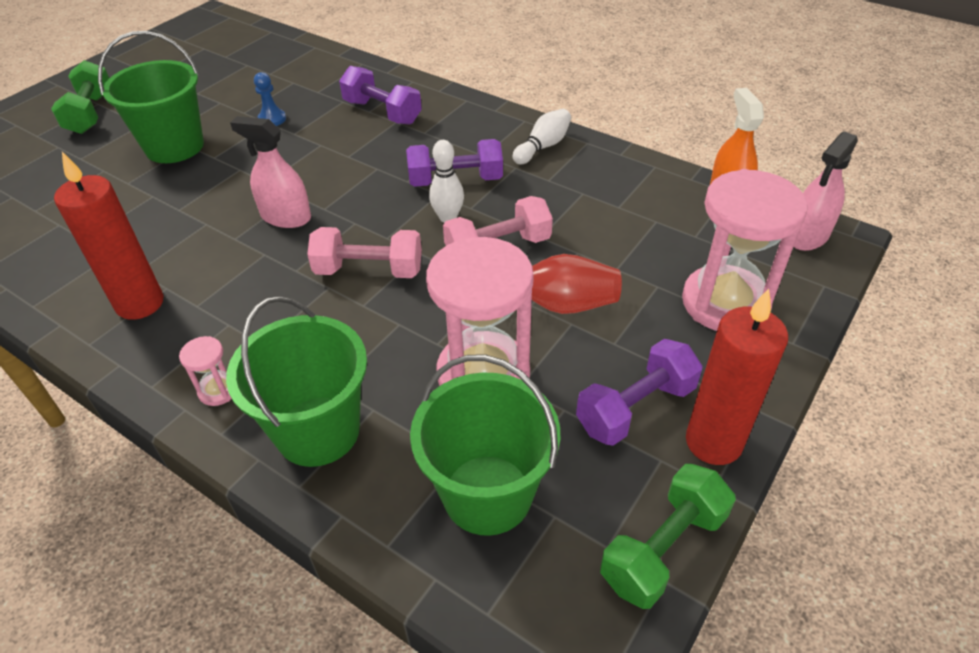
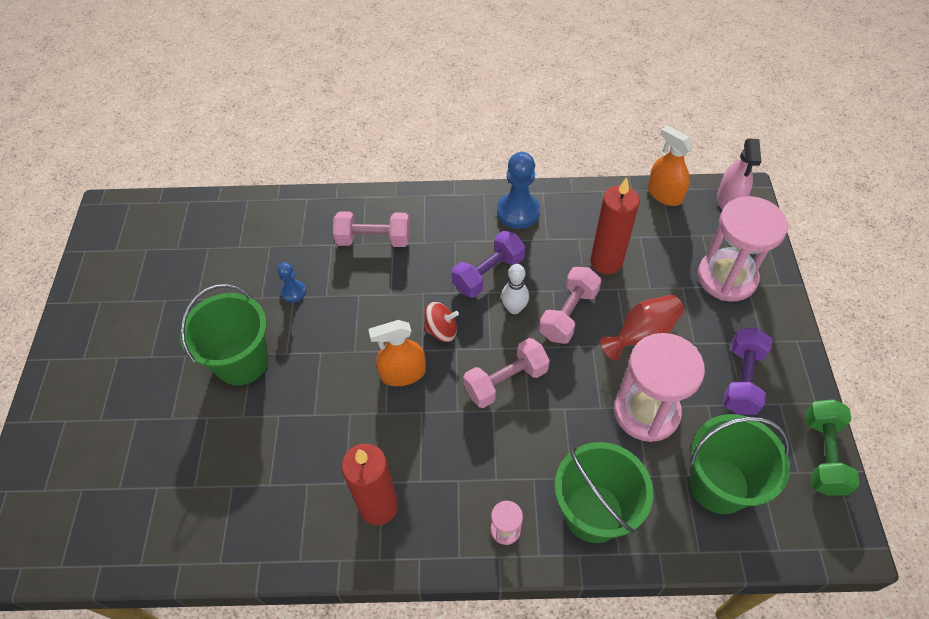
camera: 35 degrees left, 10 degrees up
green dumbbell [51,60,109,134] -> none
pink spray bottle [230,116,311,228] -> orange spray bottle [368,320,426,386]
purple dumbbell [339,66,422,125] -> pink dumbbell [333,211,410,247]
white bowling pin [512,109,571,164] -> blue pawn [497,152,540,229]
red candle [686,289,788,465] -> red candle moved to [590,177,640,274]
none -> red spinning top [424,302,459,342]

